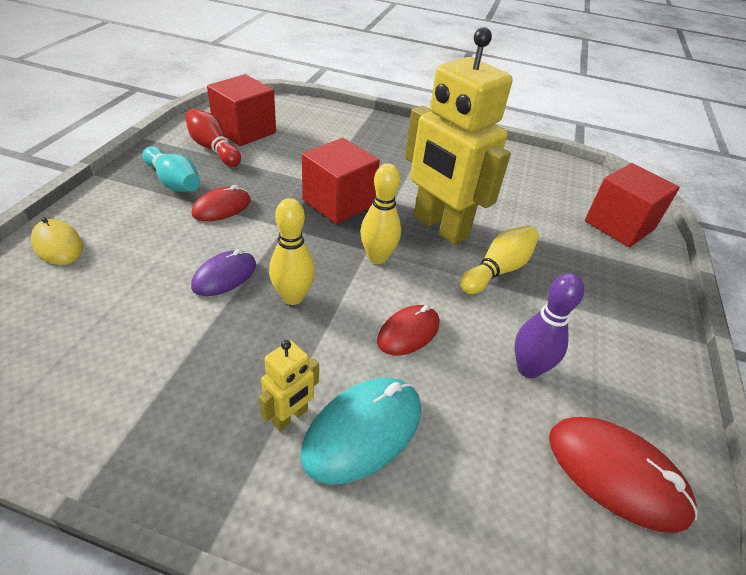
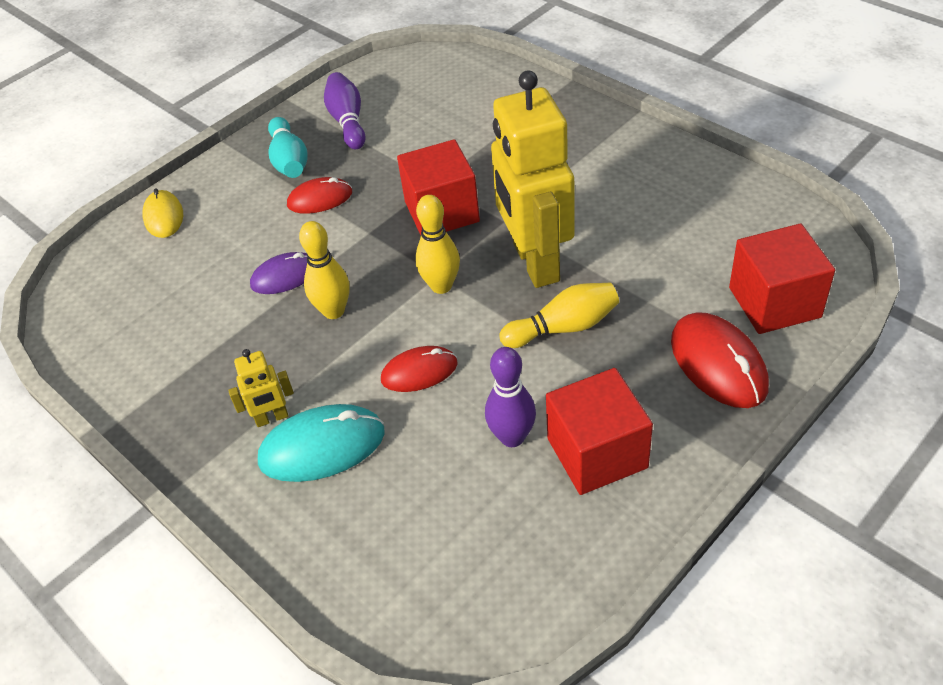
camera: 35 degrees right, 5 degrees up
red bowling pin [185,108,241,167] -> purple bowling pin [324,72,366,149]
red cube [207,74,276,146] -> red cube moved to [546,368,653,495]
red mouse [549,417,698,533] -> red mouse moved to [671,312,769,408]

